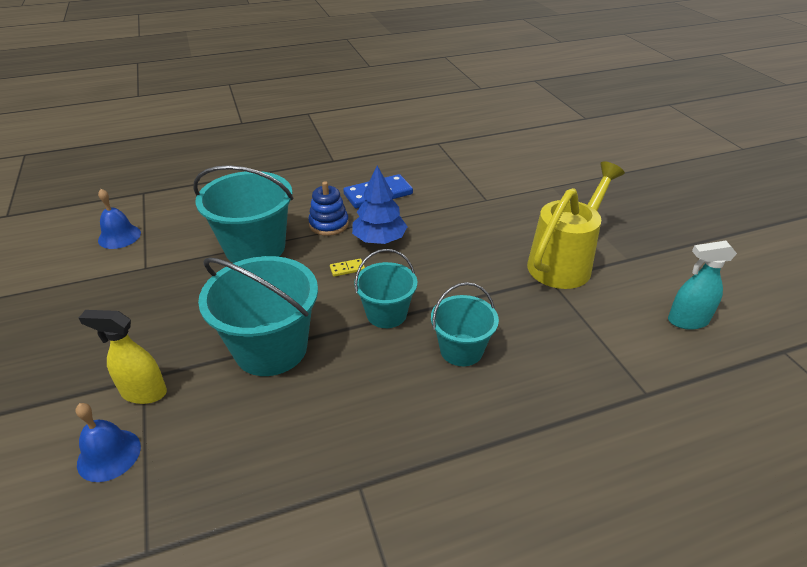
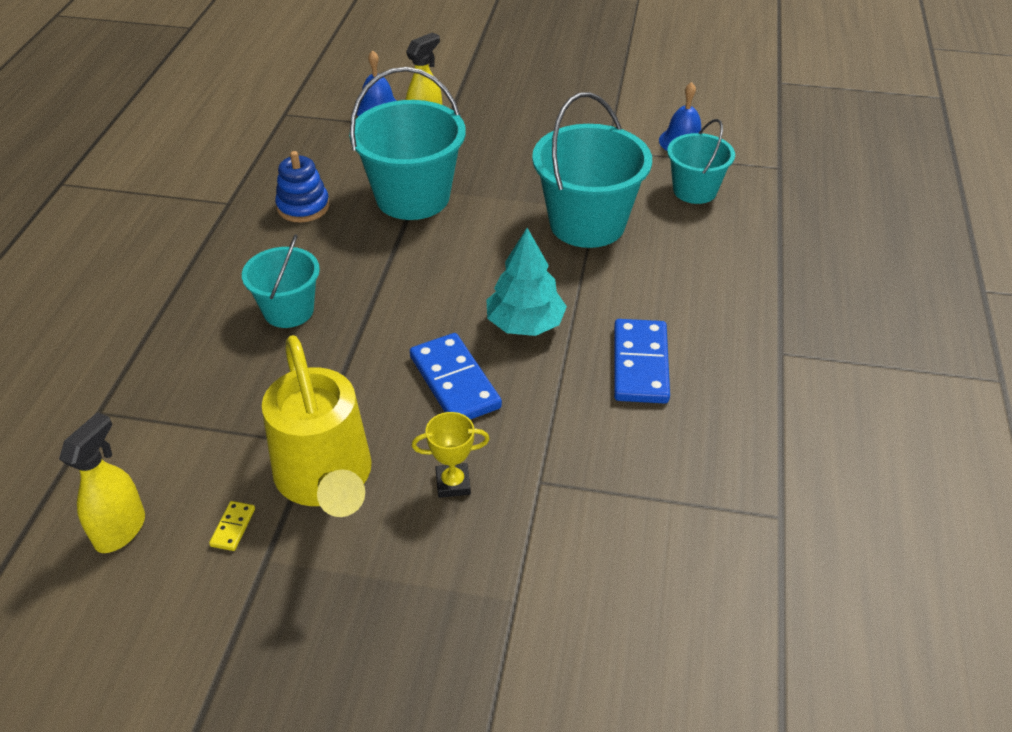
camera: 120 degrees right, 5 degrees up
blue stacking toy [308,181,349,236] -> blue stacking toy moved to [275,151,330,222]
yellow domino [330,258,365,277] -> yellow domino moved to [209,501,255,551]
blue tree [352,166,408,244] -> turquoise tree [486,228,567,336]
turquoise bucket [354,249,417,328] -> turquoise bucket moved to [667,119,735,204]
turquoise spray bottle [668,241,737,330] -> yellow spray bottle [59,412,145,553]
none -> blue domino [410,333,502,420]
none -> yellow trophy [412,412,490,498]

